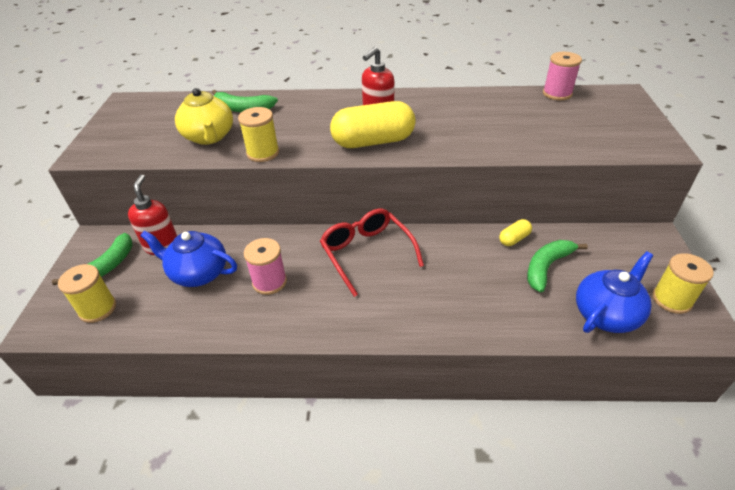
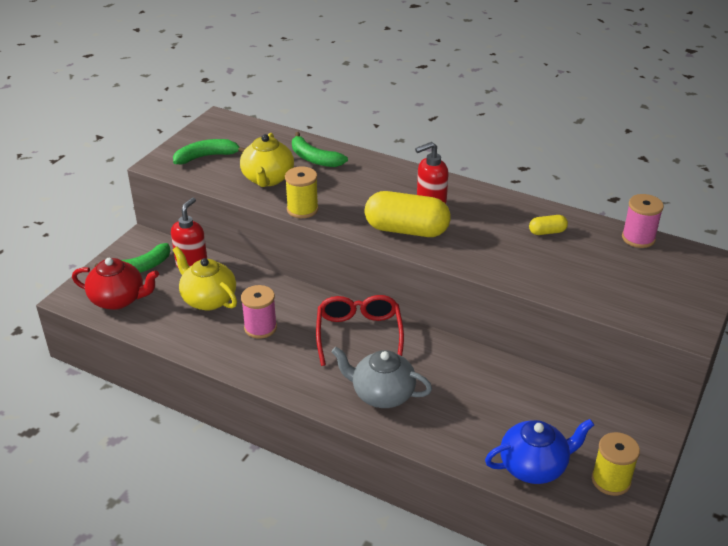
camera: 25 degrees right, 5 degrees down
yellow spool [58,264,116,323] -> red teapot [72,258,159,310]
blue teapot [140,230,237,287] -> yellow teapot [173,246,237,310]
yellow capsule [499,219,532,246] -> yellow capsule moved to [529,215,568,235]
green banana [527,240,588,292] -> green banana moved to [173,139,246,164]
none -> grey teapot [332,347,432,408]

